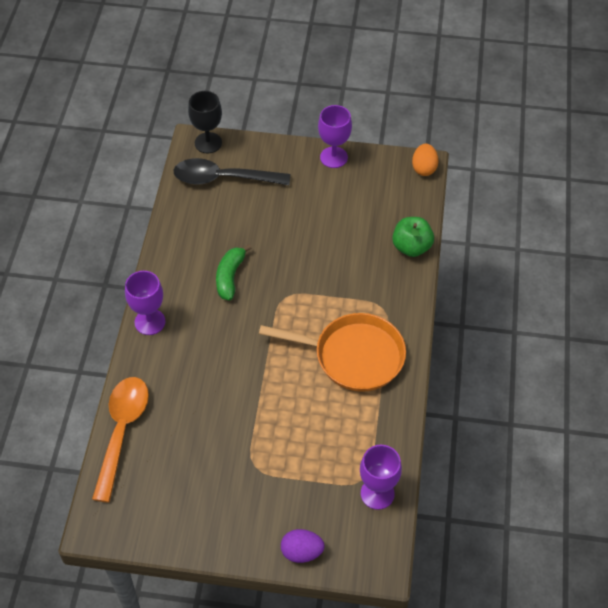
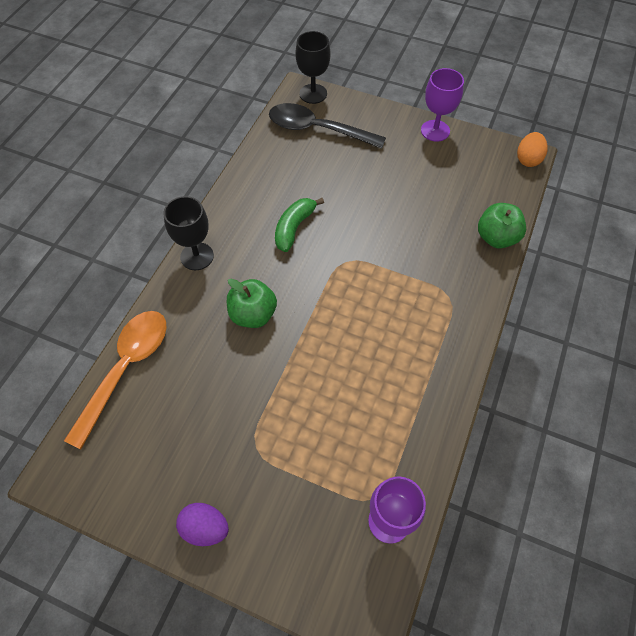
camera: 15 degrees right, 5 degrees up
purple goblet [125,271,166,335] -> black goblet [164,196,214,270]
orange pan [259,313,406,392] -> none
purple egg [281,529,325,563] -> purple egg moved to [176,503,229,546]
none -> green apple [227,279,277,328]

